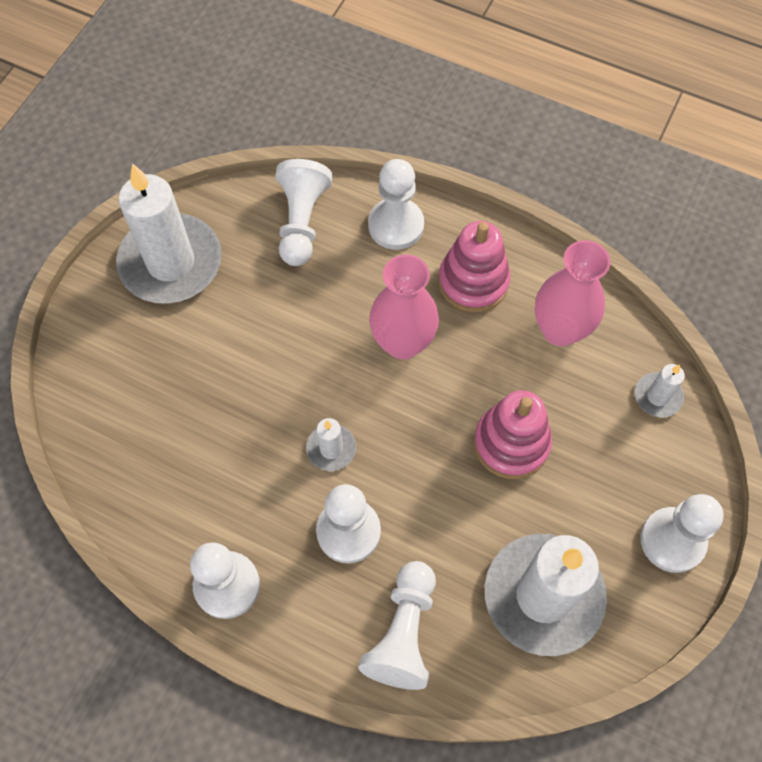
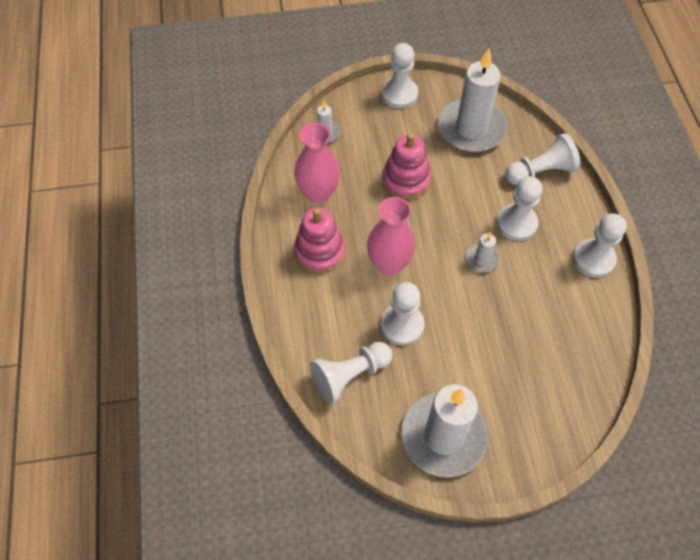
camera: 125 degrees left, 5 degrees down
white pawn [368,159,424,250] -> white pawn moved to [381,282,425,345]

